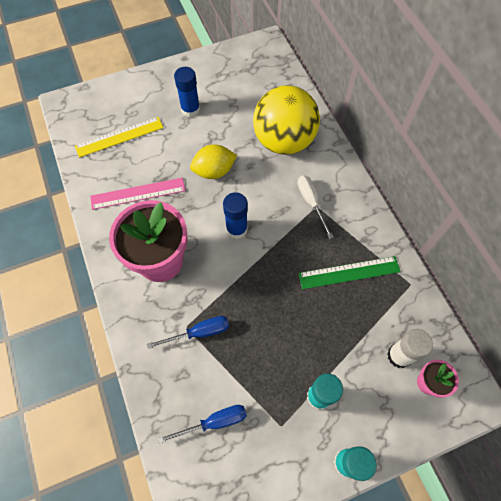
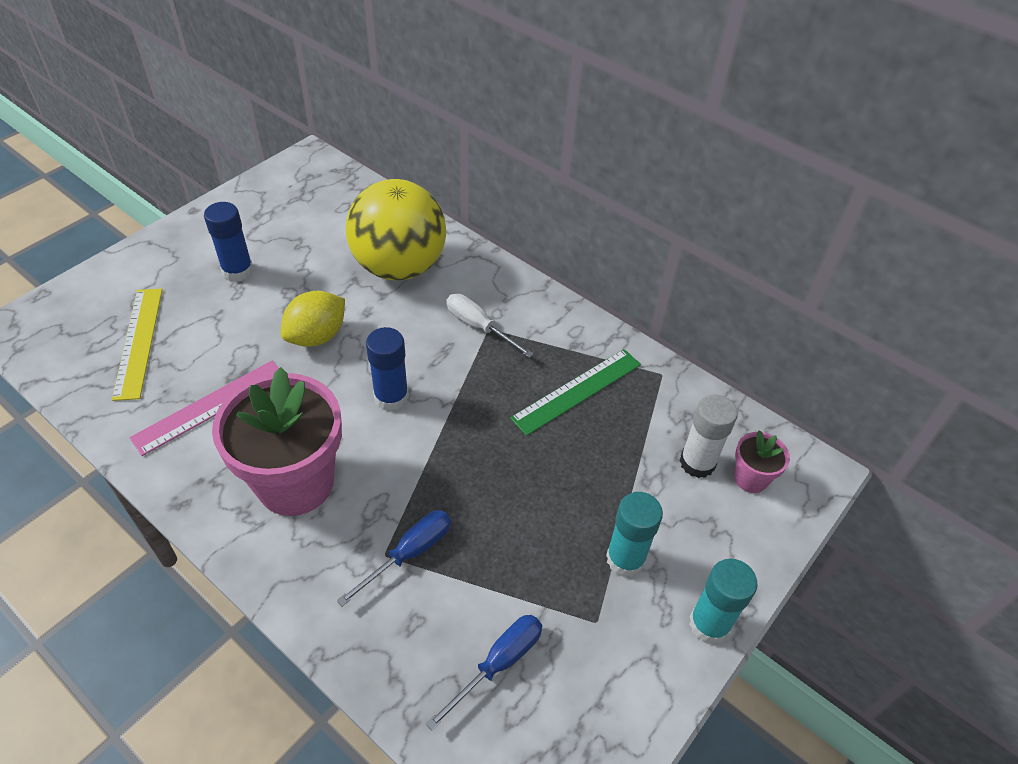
camera: 30 degrees left, 15 degrees down
yellow ruler [75,117,163,158] -> yellow ruler turned 45 degrees counterclockwise [112,289,162,401]

